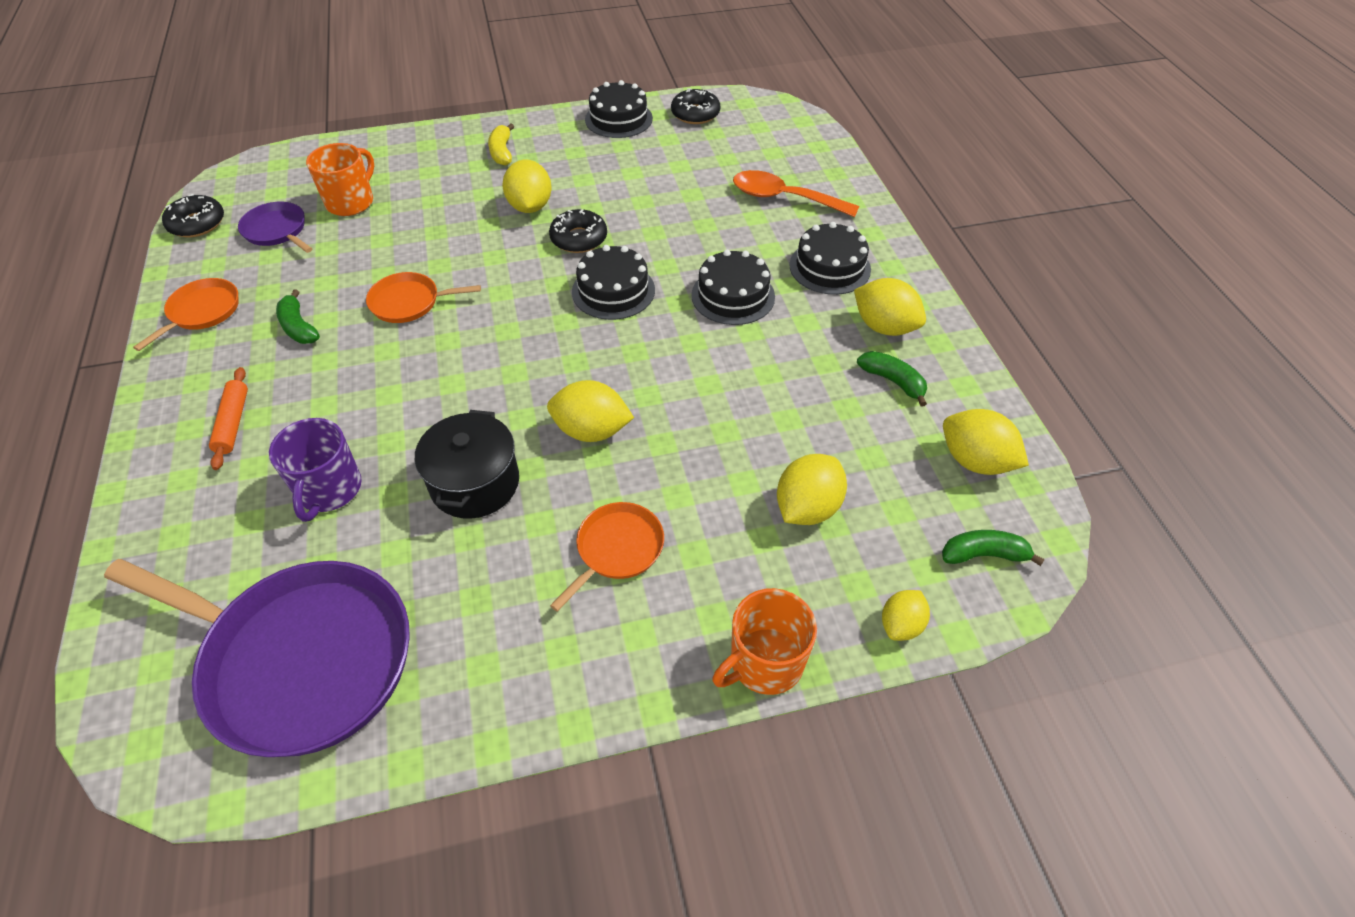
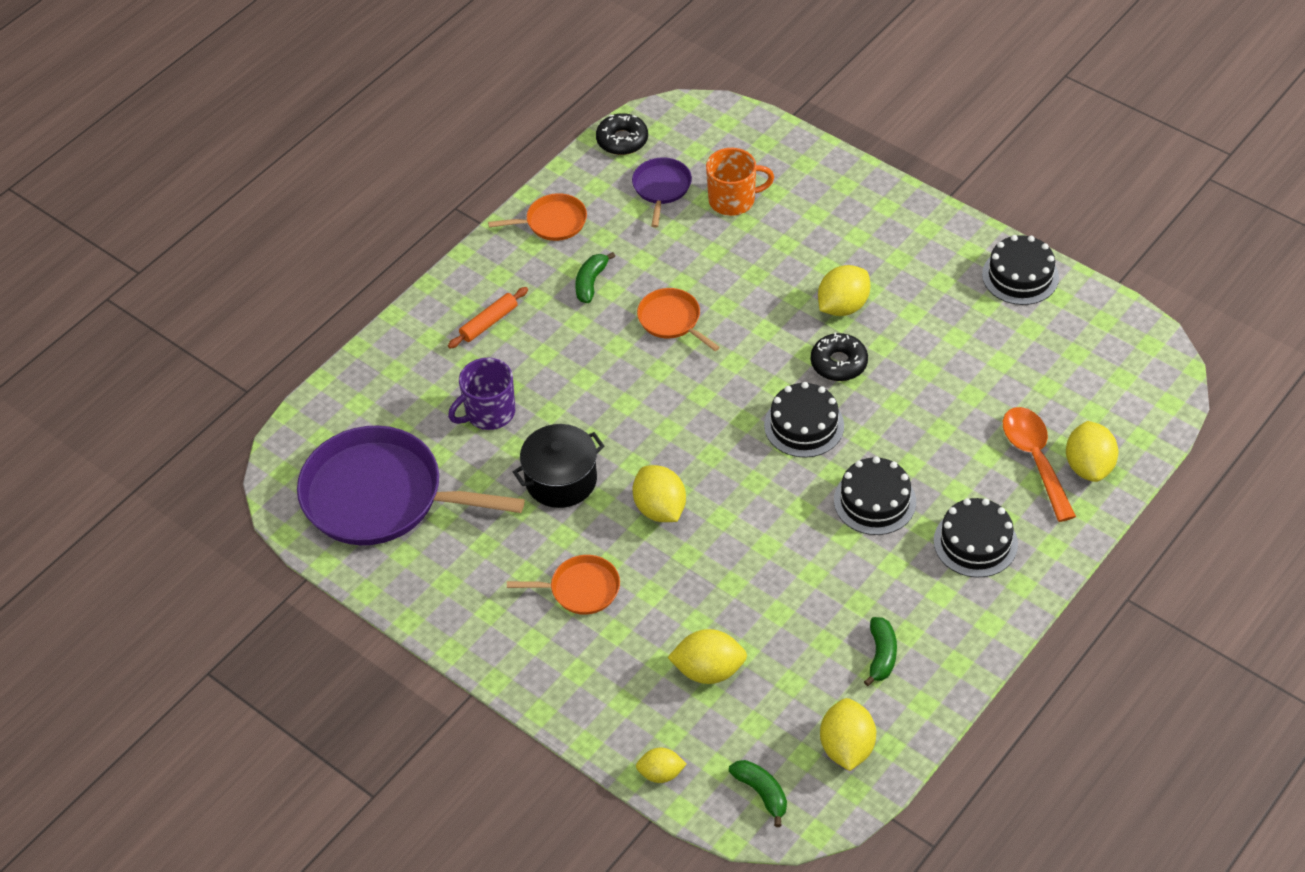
camera: 55 degrees right, 0 degrees up
purple pan [104,559,410,757] -> purple pan turned 120 degrees clockwise [297,426,525,545]
yellow banana [488,123,514,165] -> none
black donut [671,88,720,124] -> none
orange mug [712,588,817,695] -> none
yellow lemon [854,278,926,336] -> yellow lemon moved to [1066,421,1119,482]

